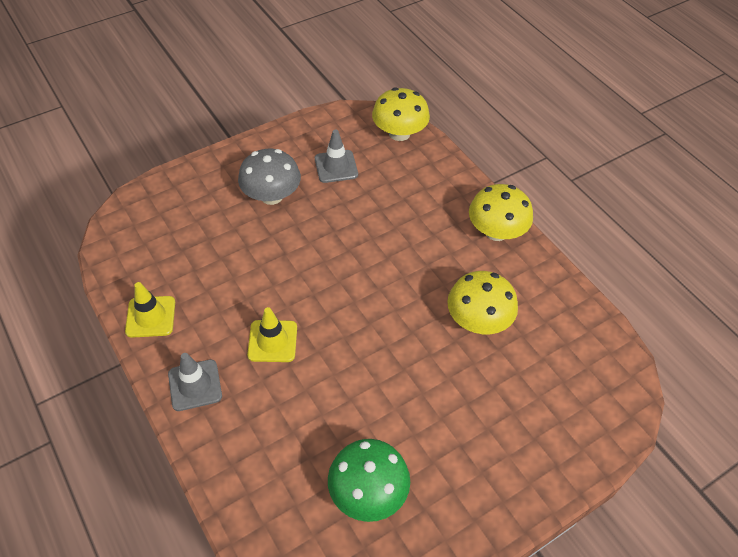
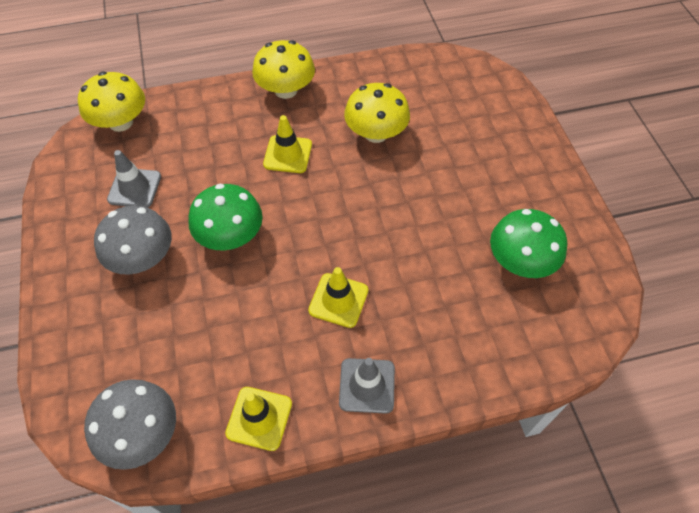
camera: 70 degrees left, 5 degrees up
none -> grey mushroom [84,379,176,470]
none -> green mushroom [188,184,263,250]
none -> yellow traffic cone [263,115,312,173]

